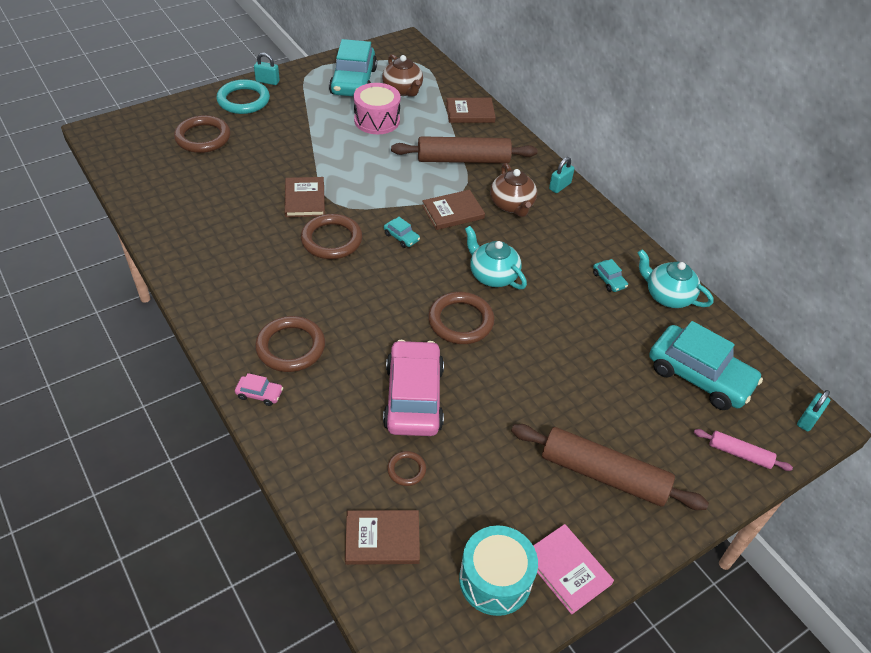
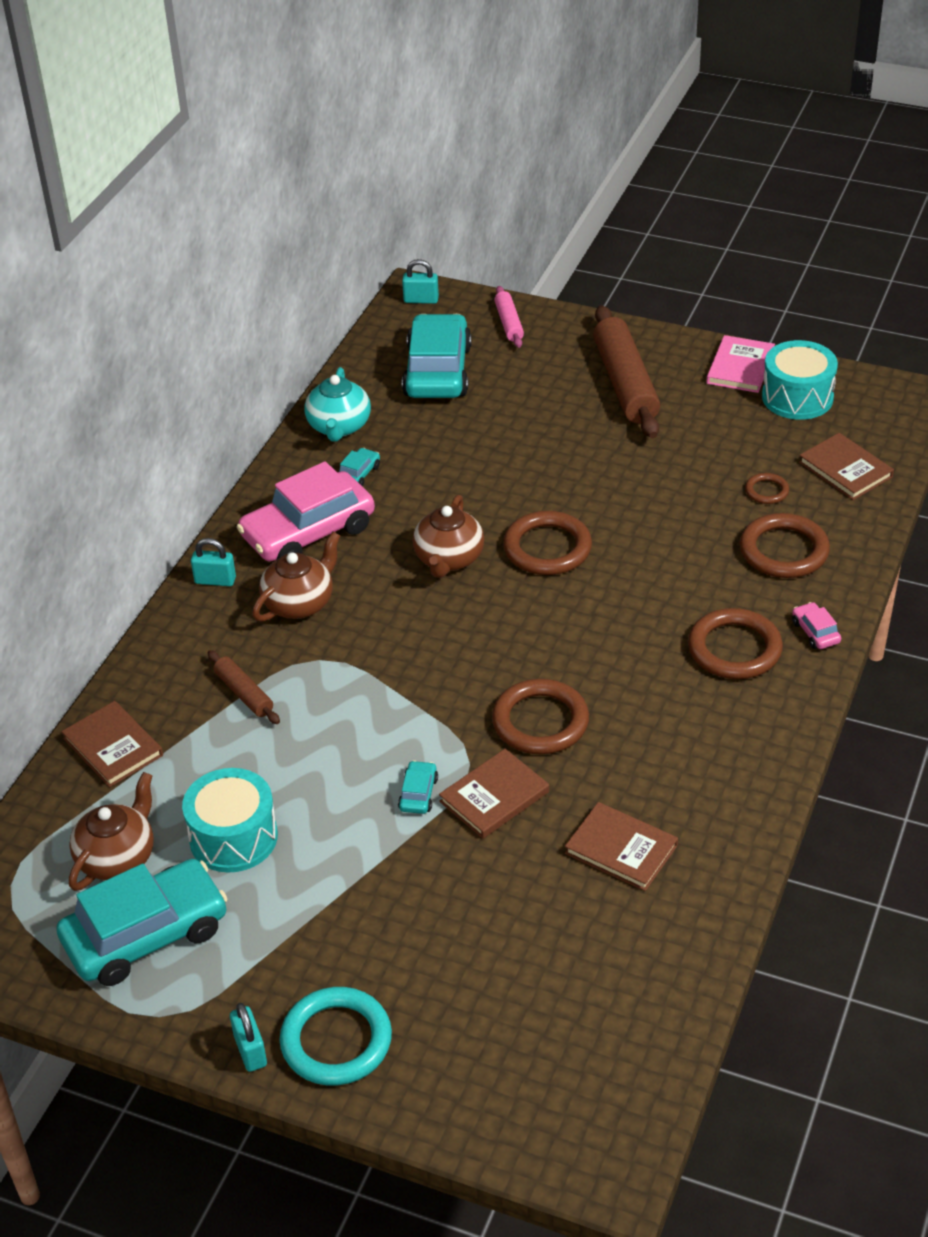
camera: 120 degrees left, 5 degrees down
brown ring [174,115,230,153] -> brown ring moved to [740,513,830,578]
pink drum [354,83,400,134] -> turquoise drum [182,768,278,873]
pink car [383,340,444,436] -> pink car moved to [237,461,375,562]
turquoise car [384,217,420,248] -> turquoise car moved to [398,760,438,814]
brown rolling pin [391,136,537,163] -> brown rolling pin [208,650,280,724], size x0.50
brown book [422,190,485,230] -> brown book moved to [565,802,678,891]
turquoise teapot [465,226,527,289] -> brown teapot [412,495,484,578]

